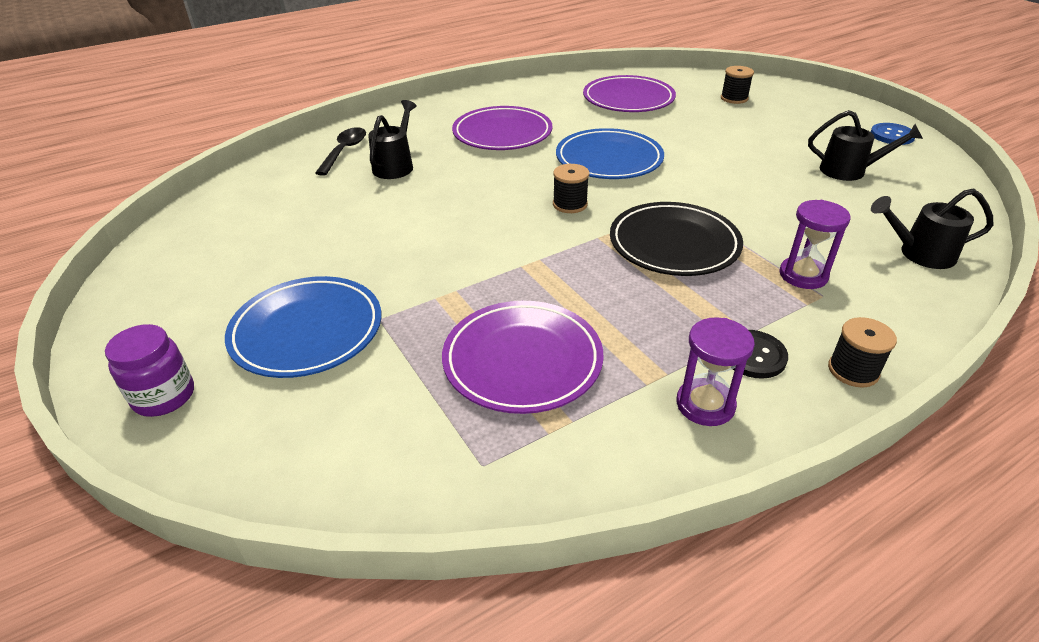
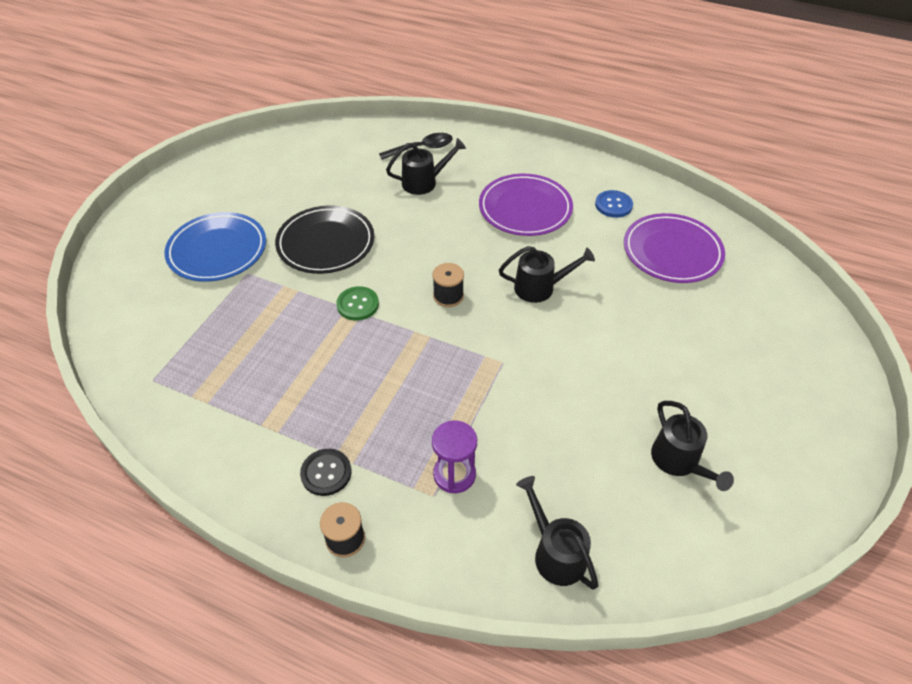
camera: 55 degrees right, 10 degrees up
purple jar [105,324,194,417] -> none
purple plate [442,301,603,414] -> none
blue plate [556,128,664,179] -> black watering can [499,246,595,303]
black plate [610,202,743,276] -> black plate moved to [275,205,374,274]
purple hourglass [676,317,755,426] -> none
black spool [721,66,754,104] -> none
blue button [871,123,915,145] -> blue button moved to [595,190,633,218]
none -> green button [336,286,379,321]

